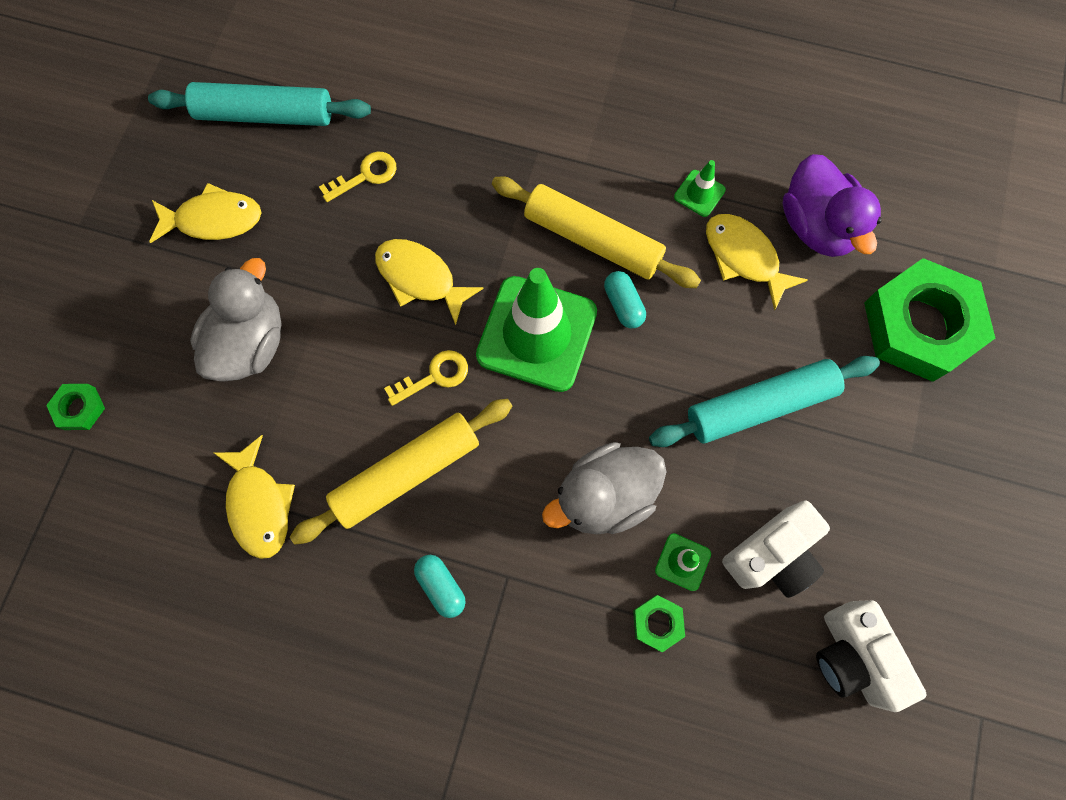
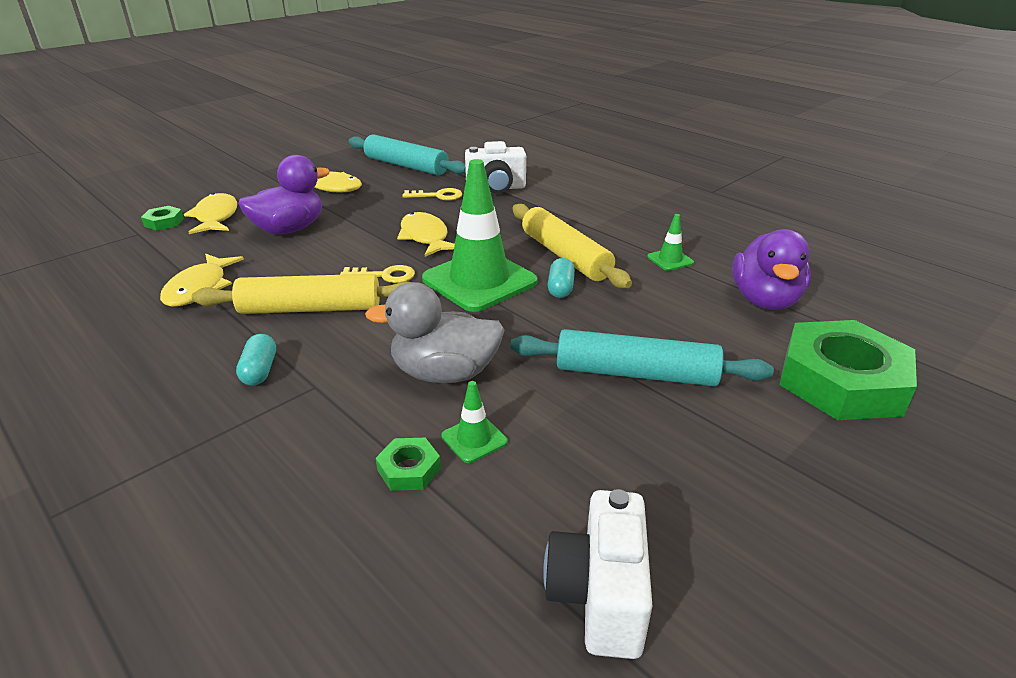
camera: 30 degrees right, 40 degrees down
grey duck [190,258,282,382] -> purple duck [238,155,330,235]
yellow fish [706,214,808,311] -> yellow fish moved to [184,193,237,234]
white camera [722,500,830,598] -> white camera moved to [465,141,526,194]

